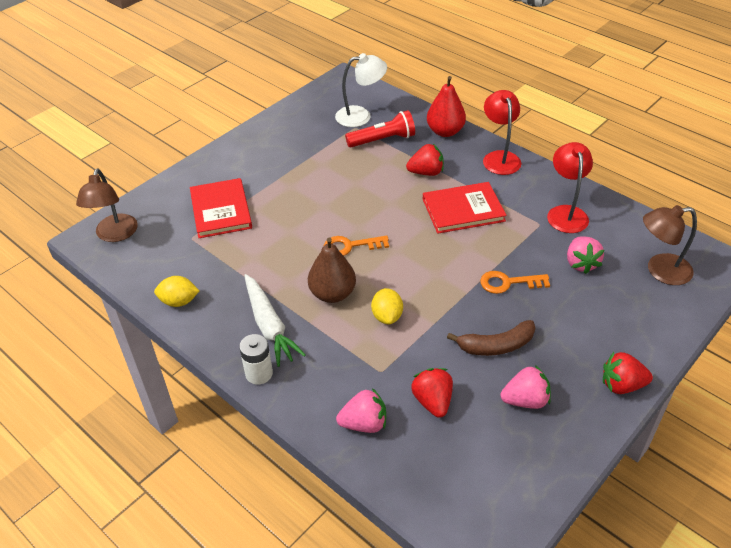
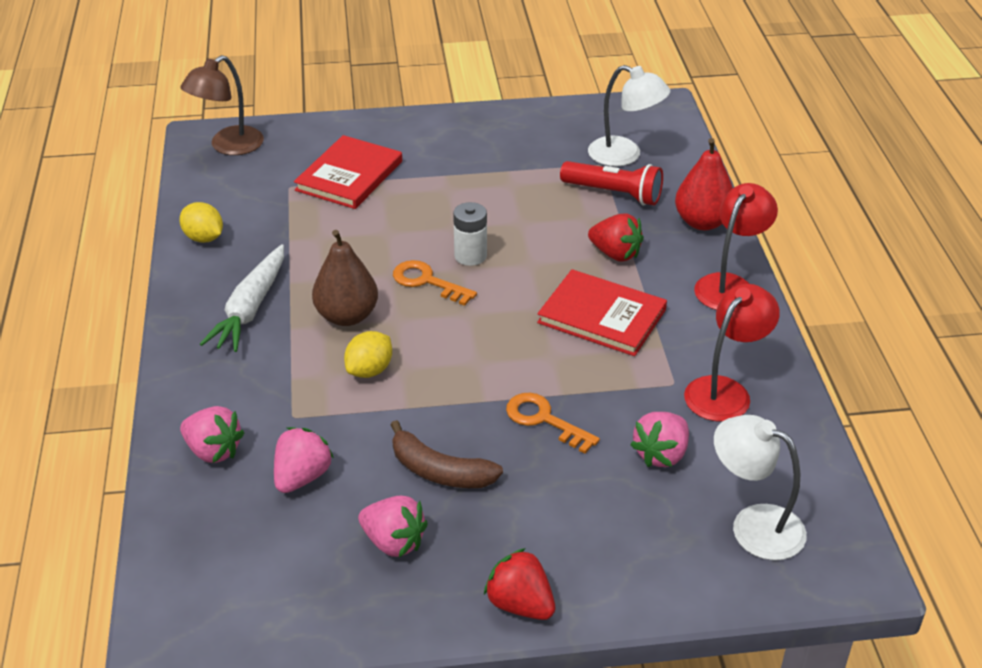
camera: 40 degrees right, 5 degrees down
white battery [239,334,273,385] -> white battery moved to [453,202,487,266]
red strawberry [411,368,453,418] -> pink strawberry [274,427,334,493]
brown lamp [643,205,697,285] -> white lamp [714,415,807,560]

